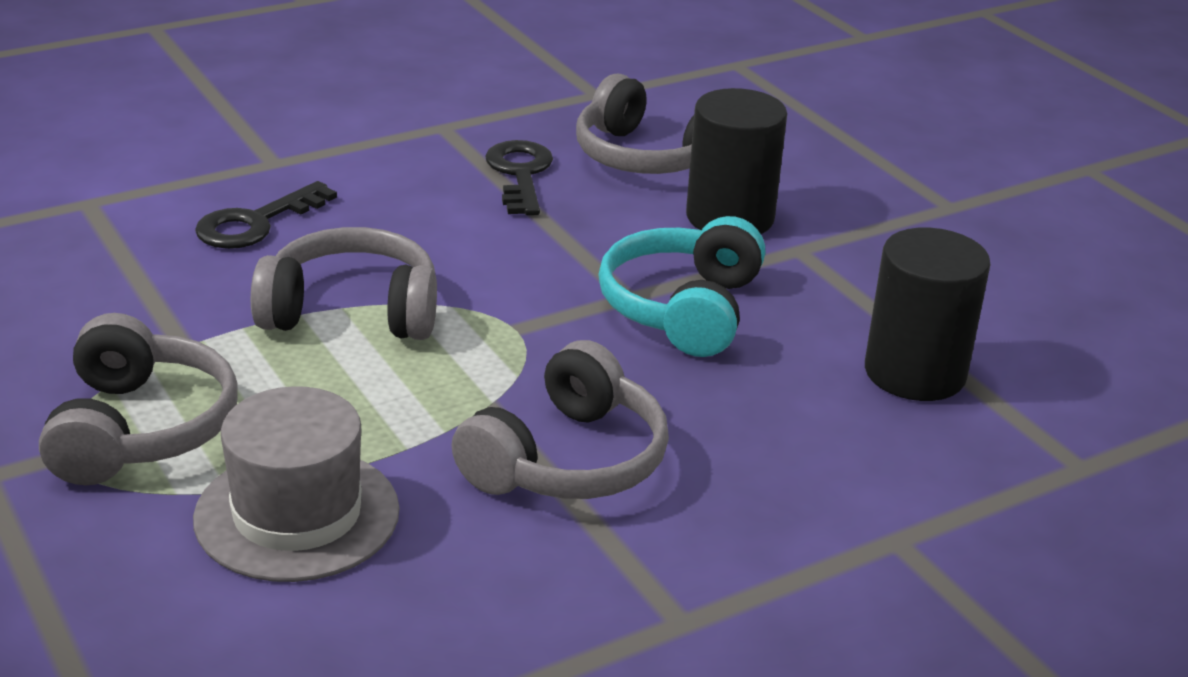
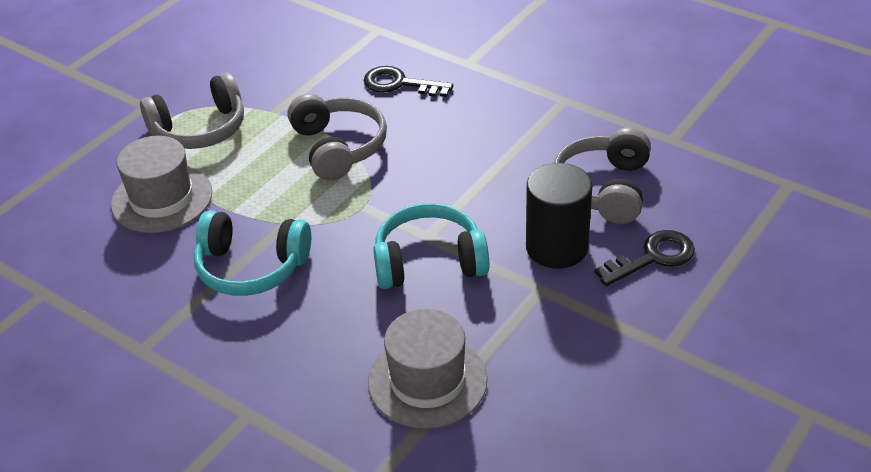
camera: 70 degrees right, 10 degrees up
grey headphones [451,340,669,499] -> turquoise headphones [194,210,311,296]
black key [485,140,553,215] -> black key moved to [594,230,695,286]
black cylinder [865,228,990,401] -> grey hat [368,309,487,429]

